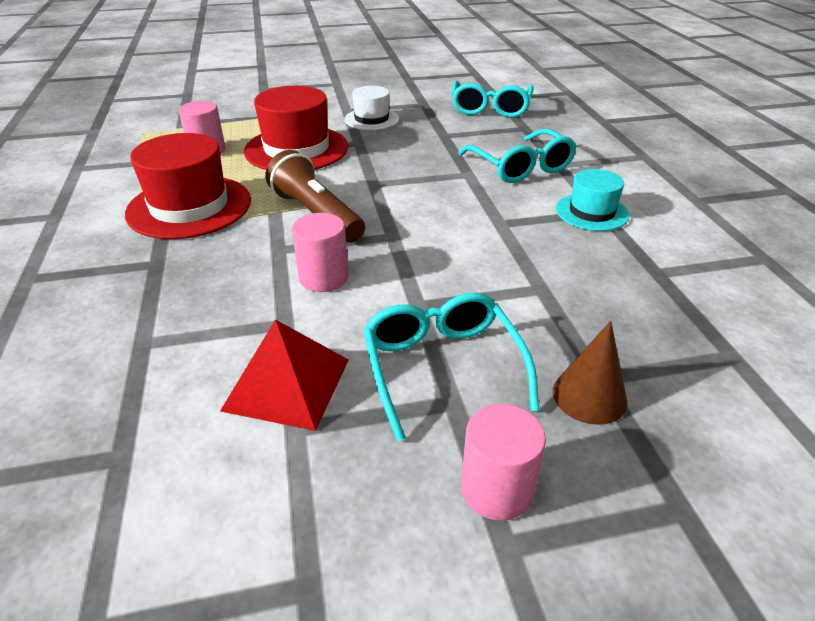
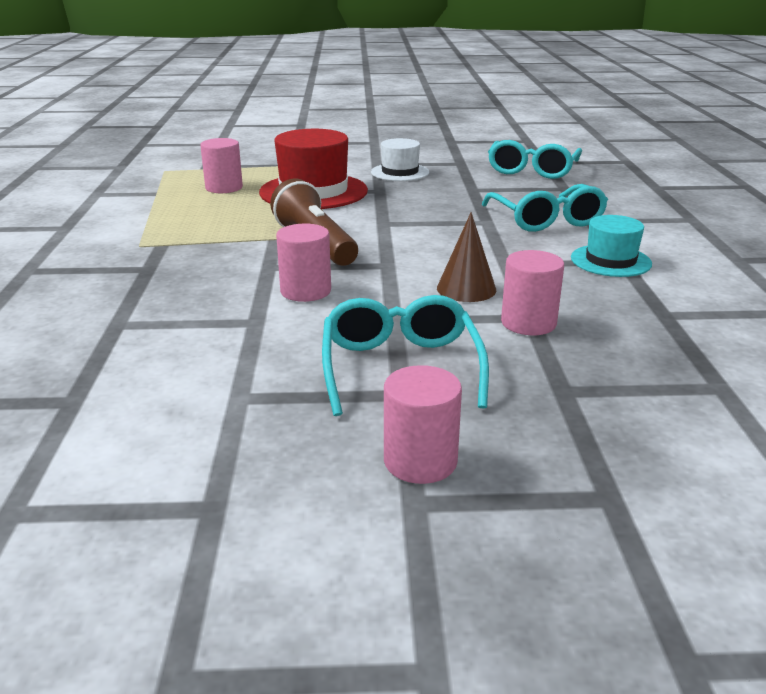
camera: 10 degrees right, 10 degrees down
red hat [125,133,251,239] -> none
red pyramid [220,319,349,431] -> none
brown cone [553,321,628,425] -> brown cone moved to [437,212,496,302]
none -> pink cylinder [501,250,564,335]

